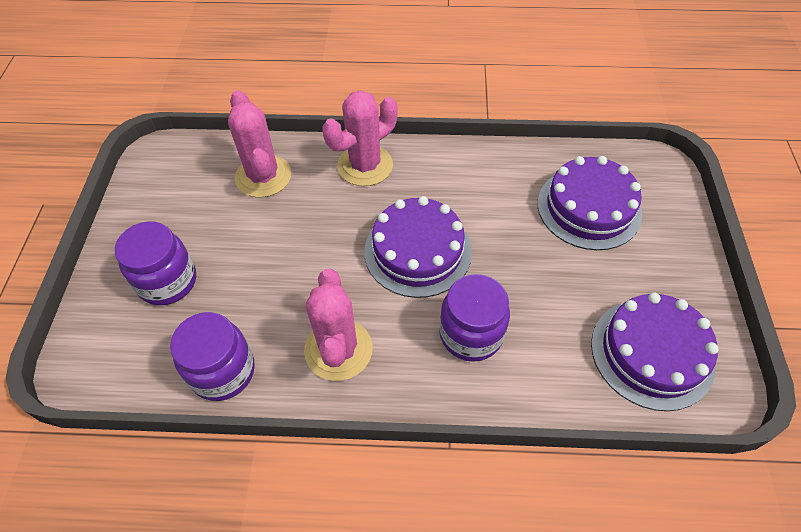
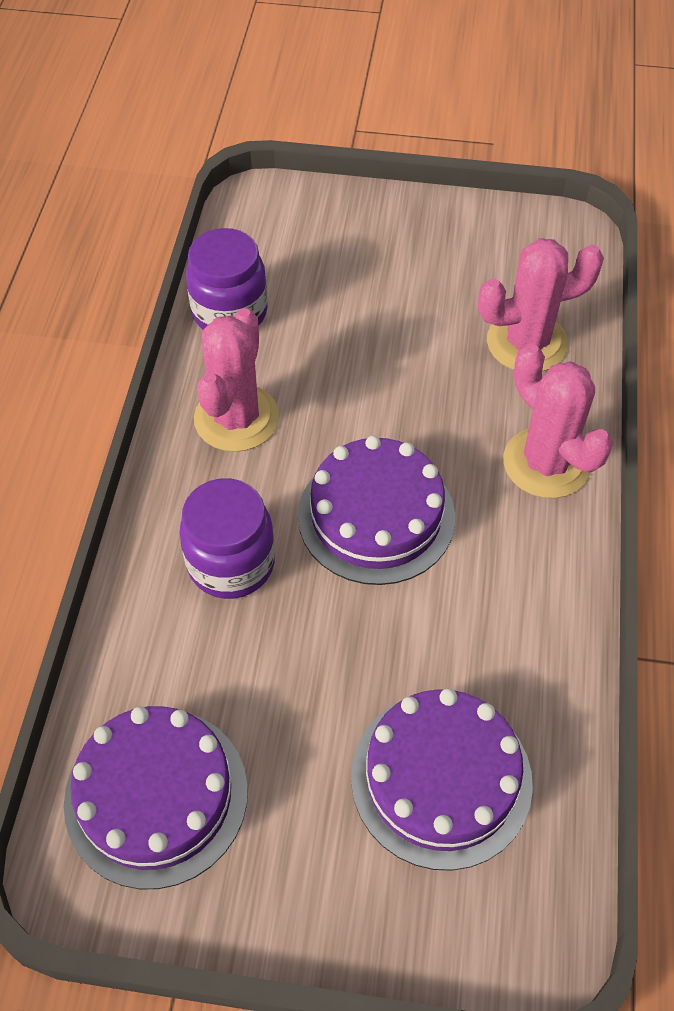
camera: 95 degrees right, 0 degrees up
purple jar [115,221,196,305] -> none
pink cactus [304,269,373,381] -> pink cactus turned 75 degrees counterclockwise [194,308,279,452]

